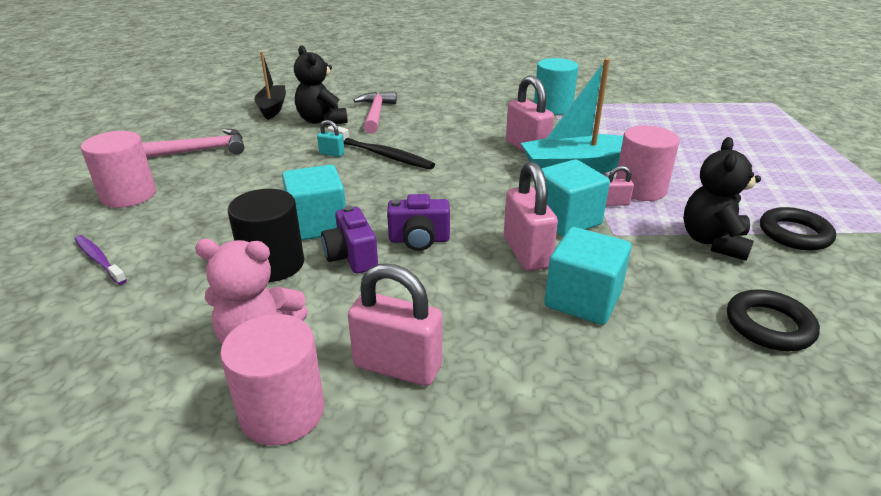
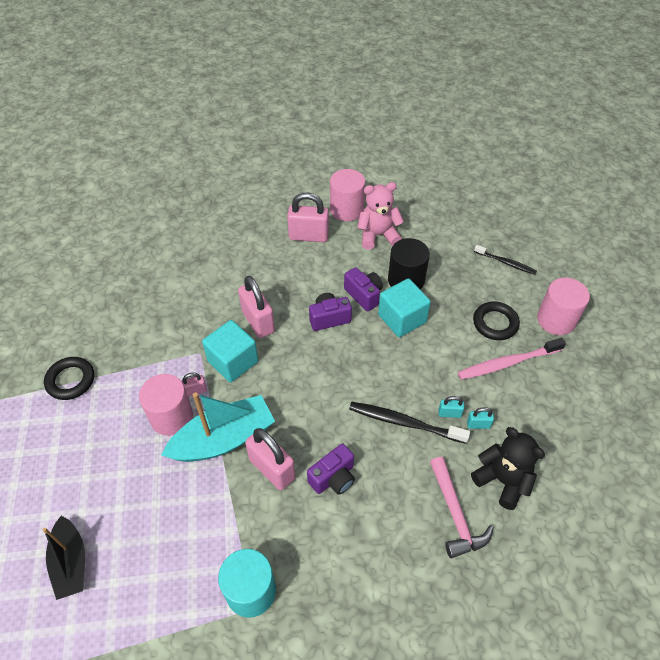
camera: 165 degrees right, 20 degrees up
purple toothbrush [74,235,127,285] -> black toothbrush [474,245,537,275]
pink hammer [142,129,244,158] -> none
black boat [254,51,286,120] -> black boat moved to [42,516,85,600]
turquoise cube [544,227,632,325] -> none
black teddy bear [683,137,761,261] -> none
black ring [727,289,820,351] -> black ring moved to [473,301,520,340]
none -> purple camera [307,443,355,495]
none -> pink toothbrush [458,338,566,380]
none -> turquoise padlock [467,407,494,429]

